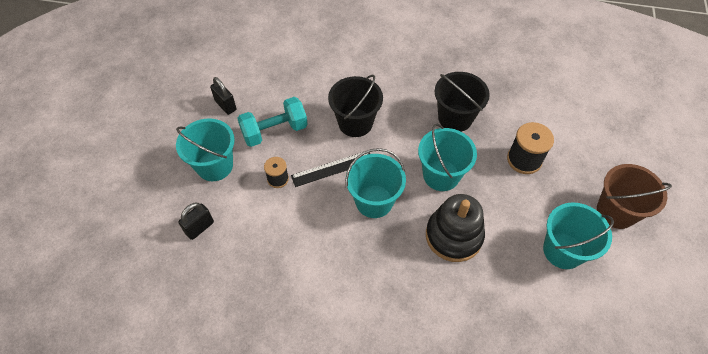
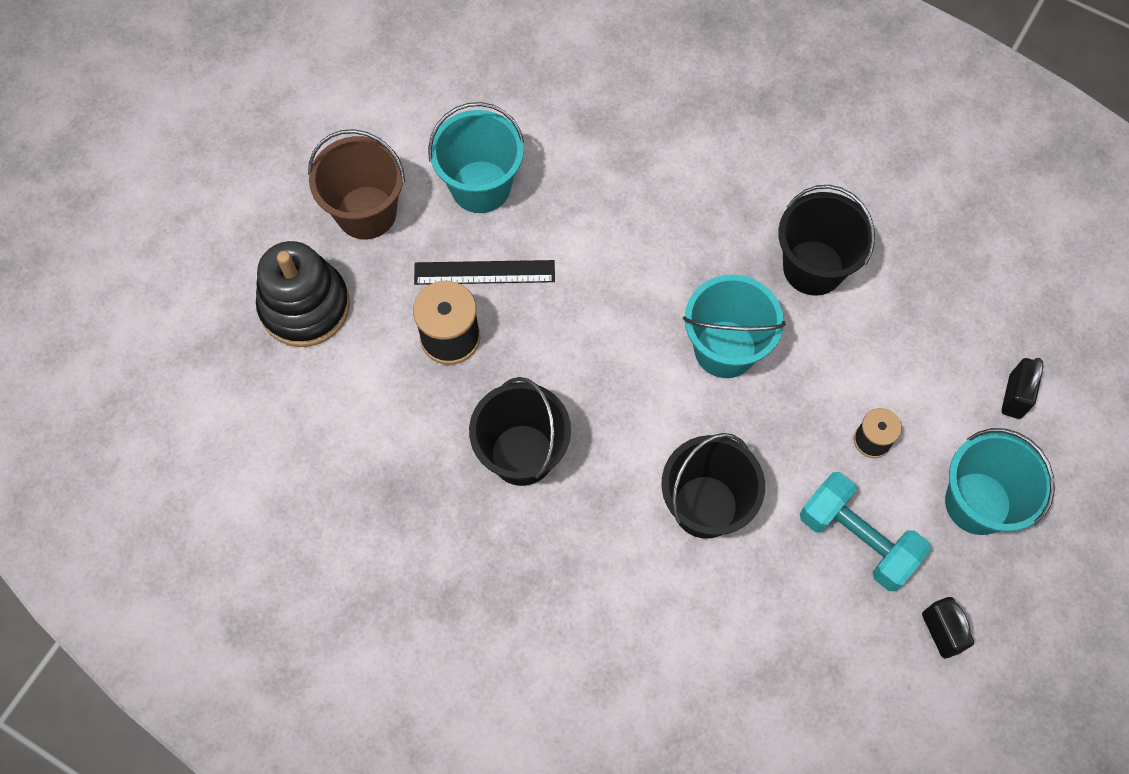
camera: 160 degrees left, 10 degrees up
black padlock [178,203,214,240] -> black padlock turned 45 degrees counterclockwise [1002,358,1043,419]
turquoise dumbbell [237,97,308,147] -> turquoise dumbbell turned 45 degrees clockwise [800,472,931,591]
black ruler [291,152,370,187] -> black ruler moved to [414,260,555,285]
turquoise bucket [418,123,477,191] -> none
black stacking toy [426,194,485,262] -> black stacking toy moved to [256,241,350,347]
none -> black bucket [778,185,875,296]

